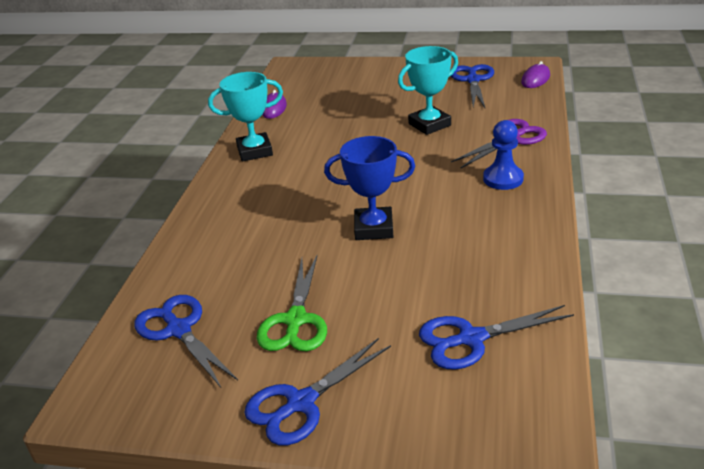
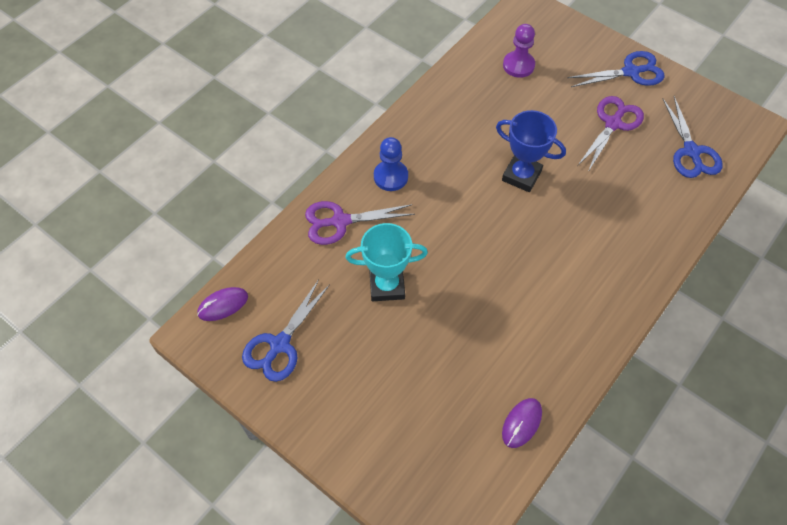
camera: 155 degrees left, 25 degrees up
turquoise trophy [208,72,283,161] -> none
green scissors [256,256,327,351] -> purple scissors [578,96,644,172]
blue scissors [419,305,574,370] -> purple pawn [503,24,535,78]

